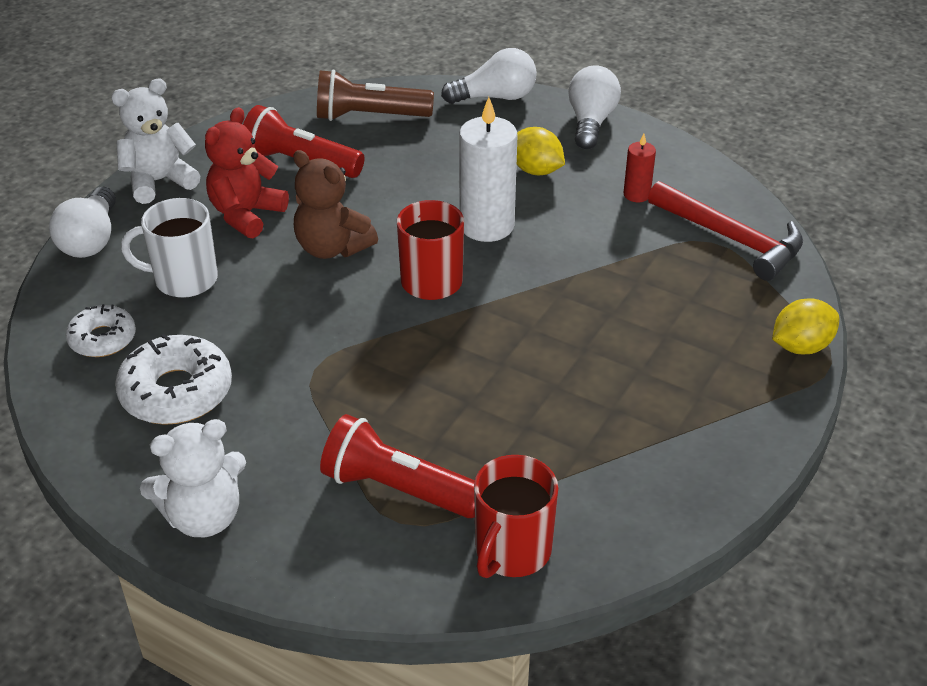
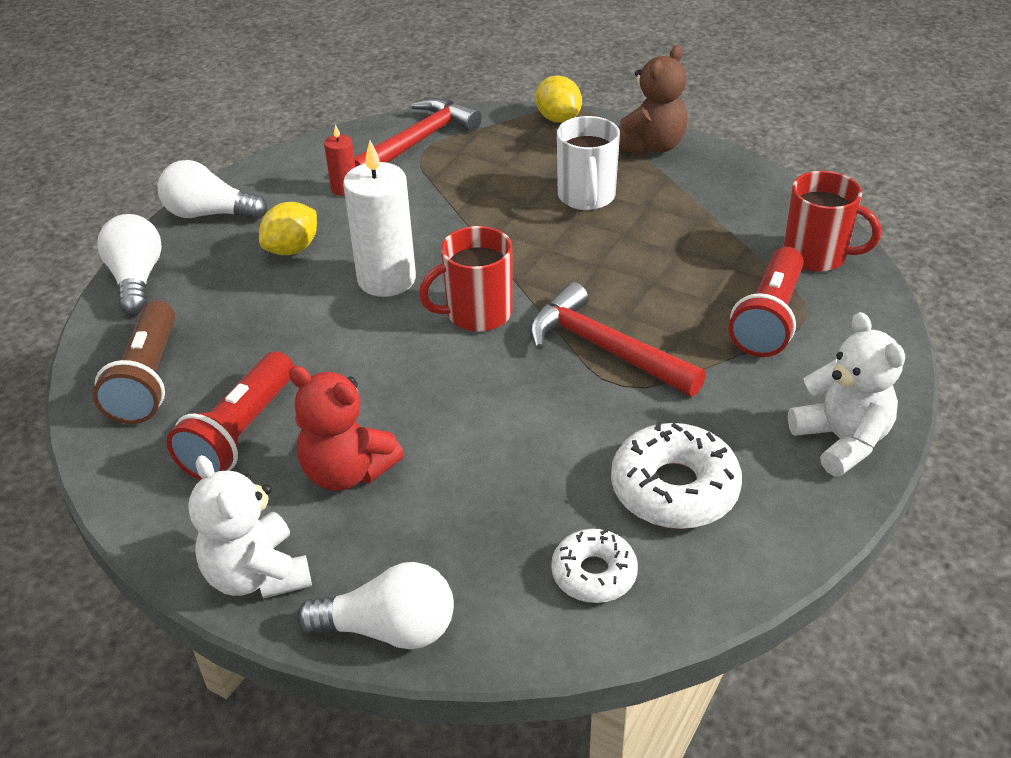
camera: 90 degrees left, 0 degrees up
white mug [121,198,218,298] -> white mug moved to [557,116,620,210]
brown teddy bear [293,150,378,259] -> brown teddy bear moved to [619,45,688,155]
none -> red hammer [529,282,706,396]

